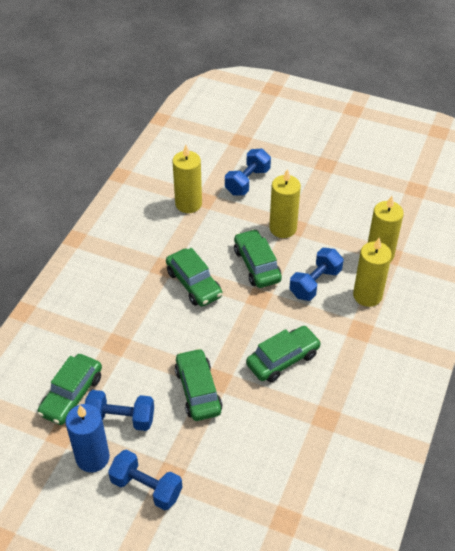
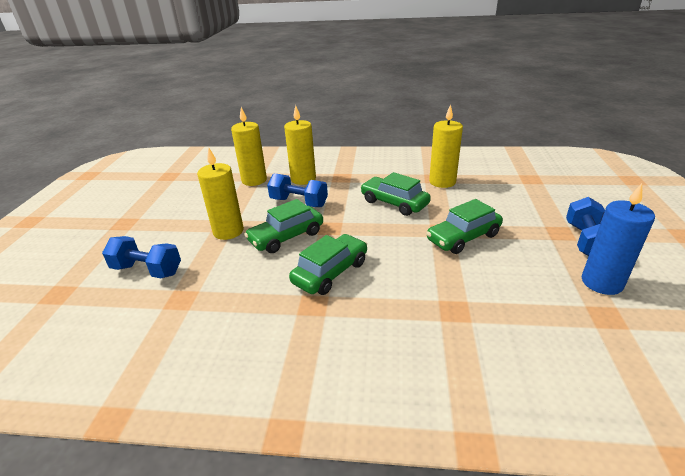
camera: 105 degrees left, 15 degrees down
green car [37,354,102,425] -> none
blue dumbbell [85,390,154,431] -> none
yellow candle [173,145,202,213] -> yellow candle moved to [429,104,463,188]

